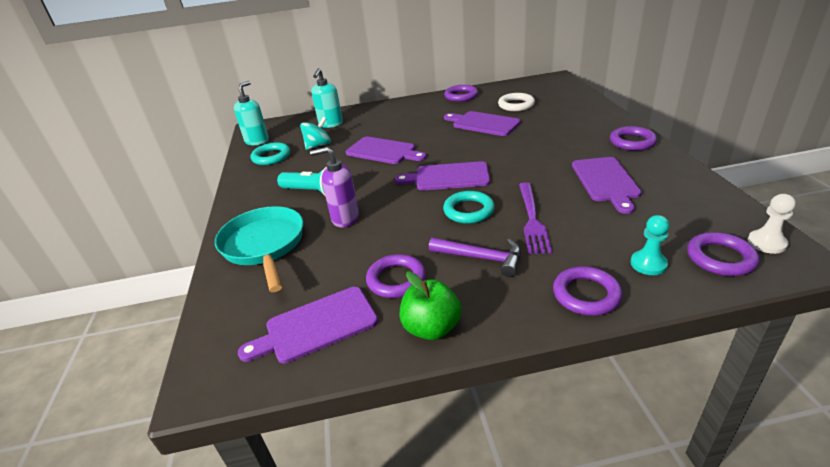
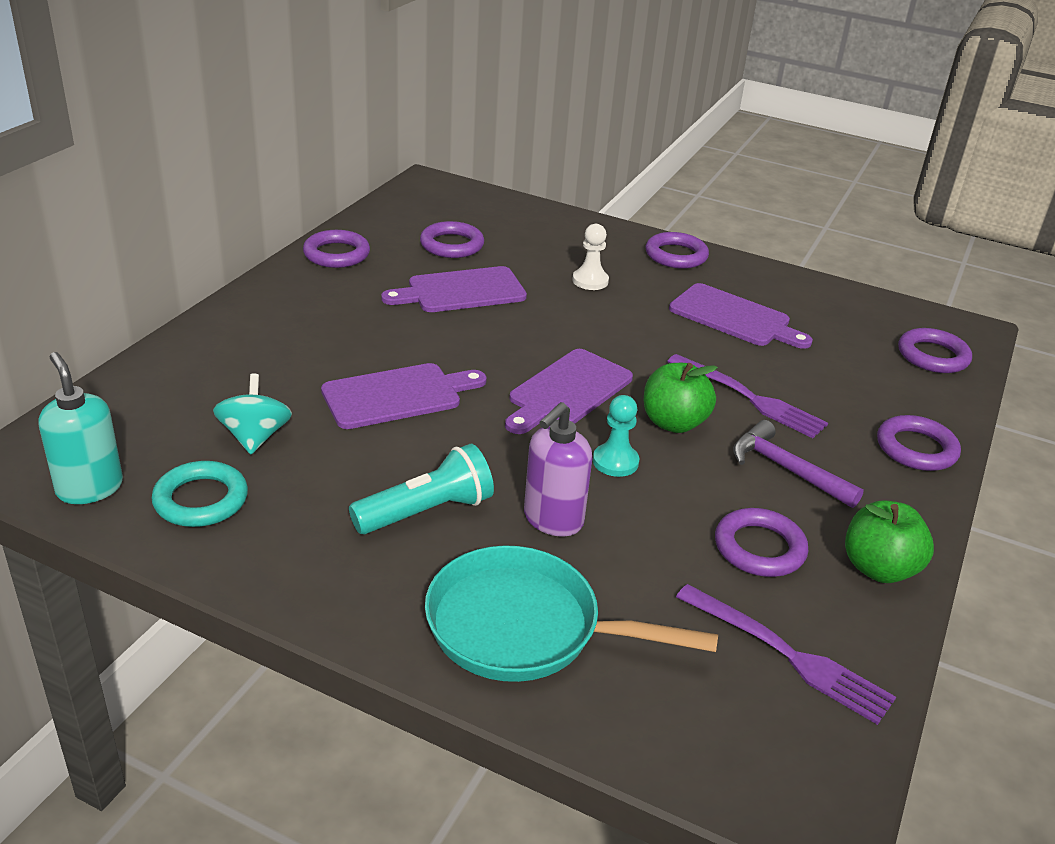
camera: 60 degrees left, 0 degrees up
purple cutting board [238,287,378,364] -> purple fork [676,584,896,725]
turquoise soap dispenser [311,68,343,128] -> none
purple hammer [429,238,521,277] -> purple hammer turned 105 degrees counterclockwise [733,420,864,508]
turquoise ring [443,191,495,224] -> green apple [643,363,718,433]
white ring [498,93,535,111] -> purple ring [420,221,484,258]
turquoise pawn [630,215,670,275] -> turquoise pawn moved to [593,395,639,477]
white pawn [748,194,796,254] -> white pawn moved to [572,224,609,290]

